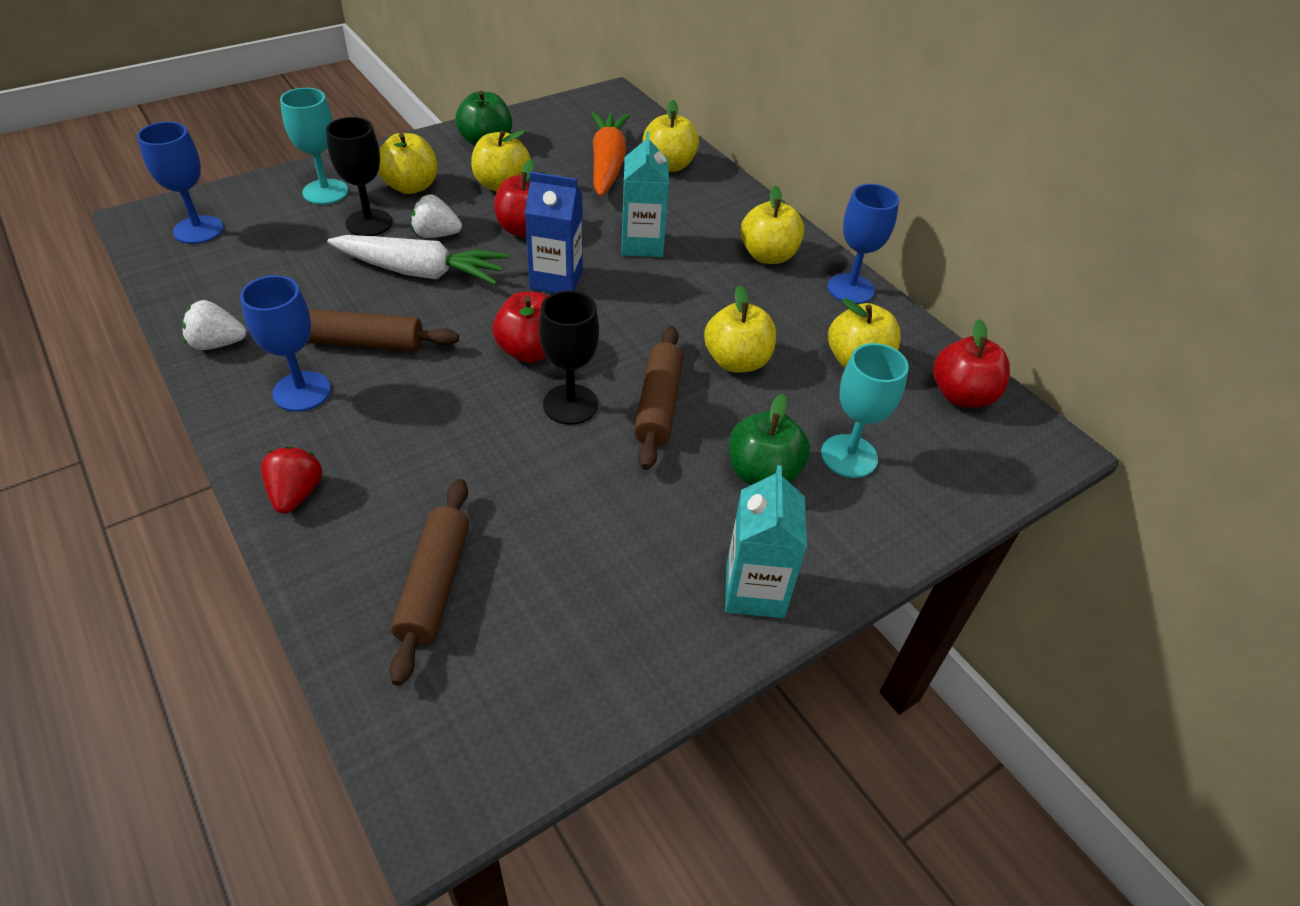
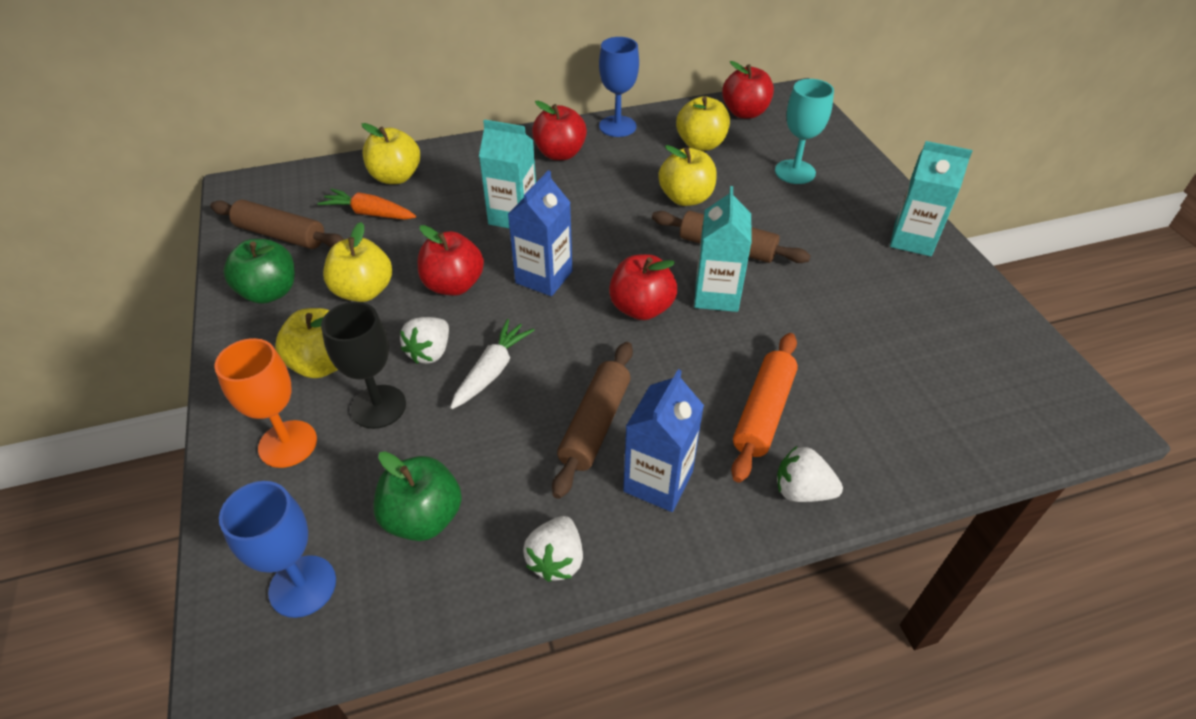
camera: 70 degrees left, 0 degrees up
blue goblet [240,275,331,412] -> blue carton [623,369,704,512]
red strawberry [261,446,323,514] -> white strawberry [777,446,843,502]
turquoise goblet [280,88,348,204] -> orange goblet [214,338,317,468]
white carrot [328,235,509,285] -> white carrot [450,319,534,409], size x0.64
brown rolling pin [389,479,469,686] -> brown rolling pin moved to [210,200,344,249]
black goblet [539,291,599,425] -> turquoise carton [694,186,751,312]
orange carrot [591,111,631,196] -> orange carrot [317,188,416,220], size x0.64
green apple [729,394,810,485] -> green apple moved to [374,451,462,541]
yellow apple [741,186,804,264] -> red apple [532,101,587,160]
none -> orange rolling pin [731,333,798,483]

